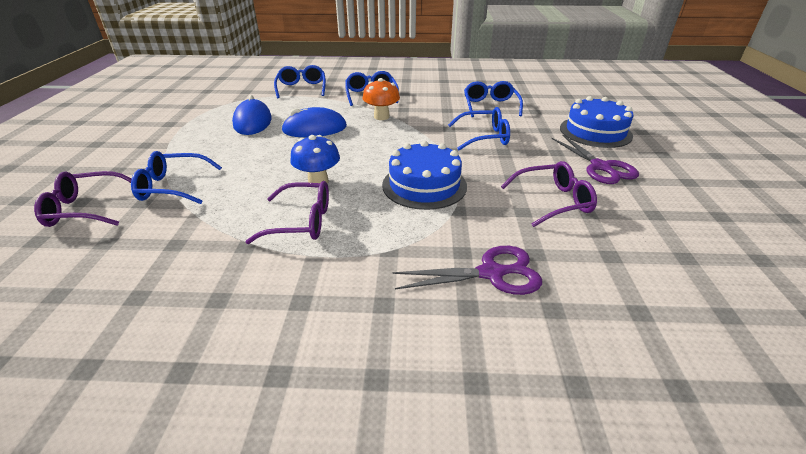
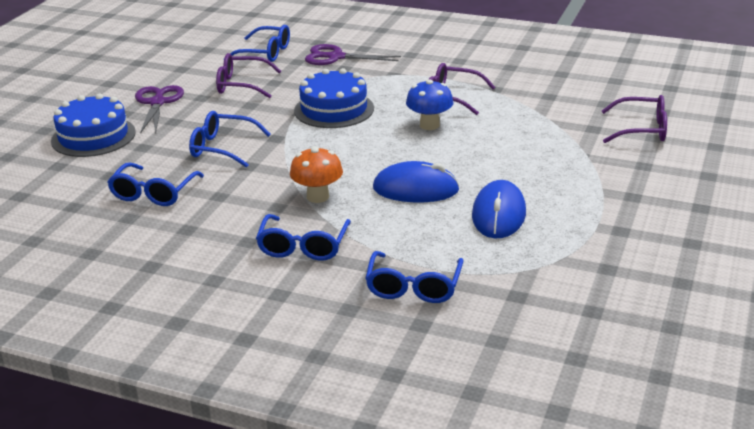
camera: 160 degrees left, 5 degrees down
blue glasses [131,151,222,204] -> blue glasses moved to [230,25,290,62]

